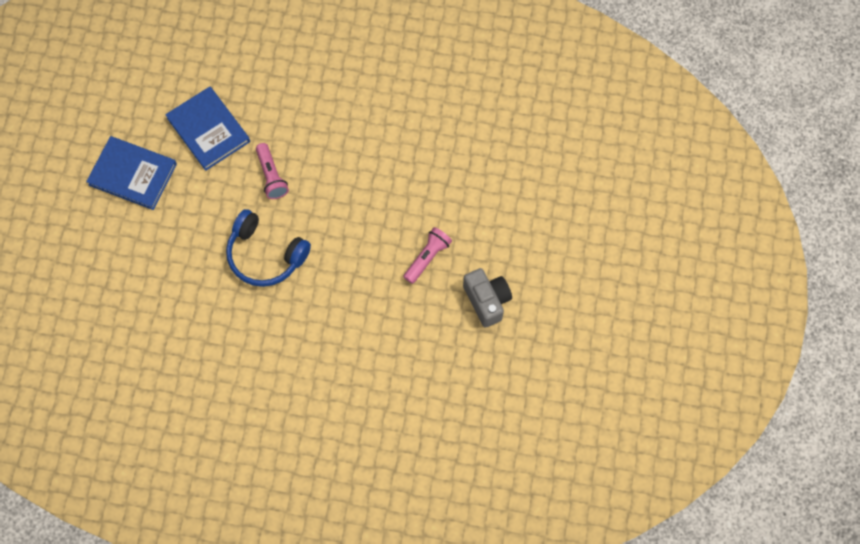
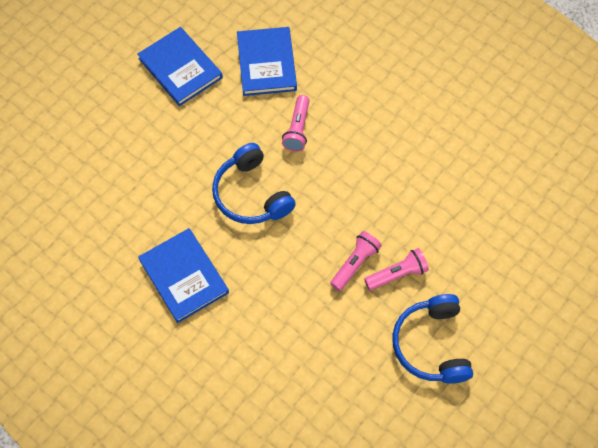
camera: 30 degrees right, 5 degrees down
grey camera [463,268,512,328] -> blue headphones [392,294,473,384]
none -> blue book [138,228,229,323]
none -> pink flashlight [330,231,382,291]

